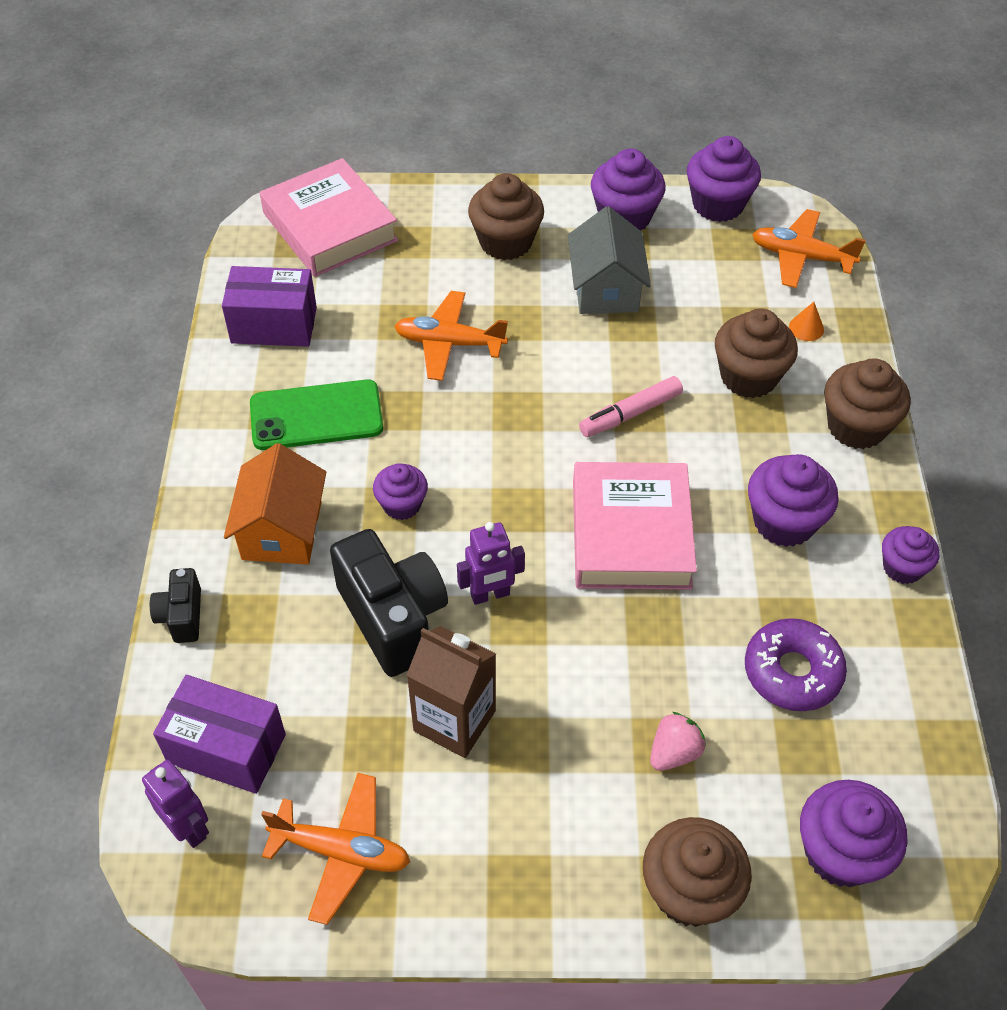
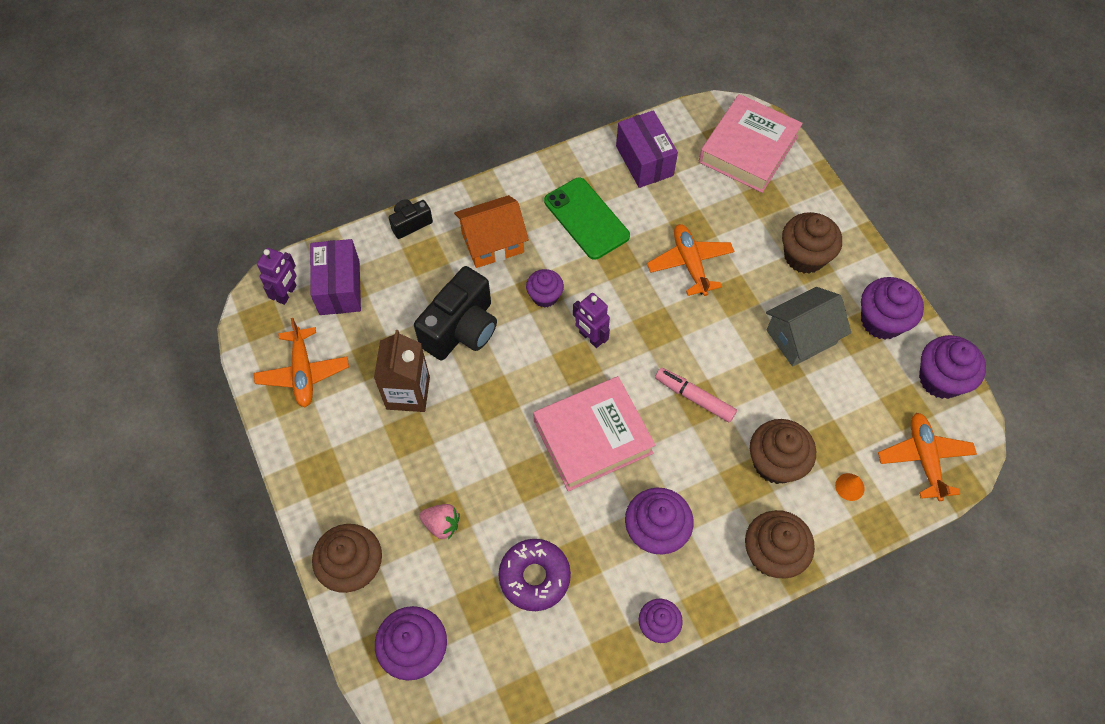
camera: 65 degrees right, 10 degrees up
purple robot [457,522,525,605] -> purple robot moved to [573,293,610,348]

